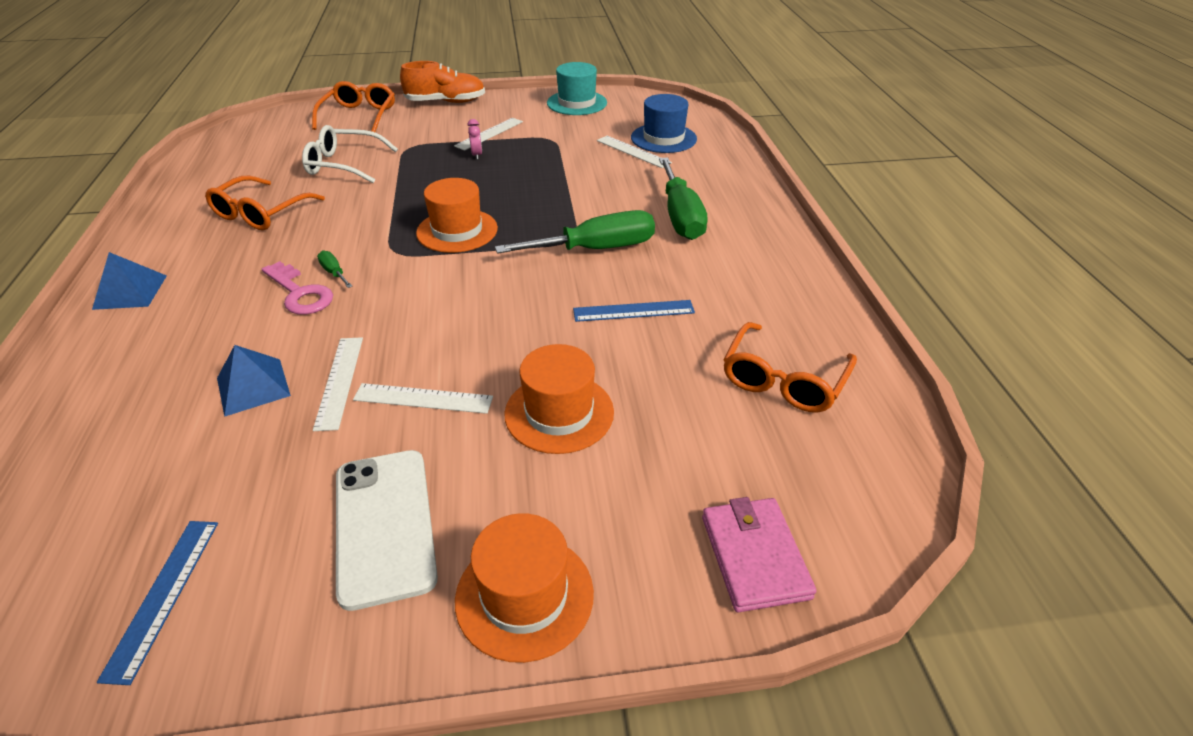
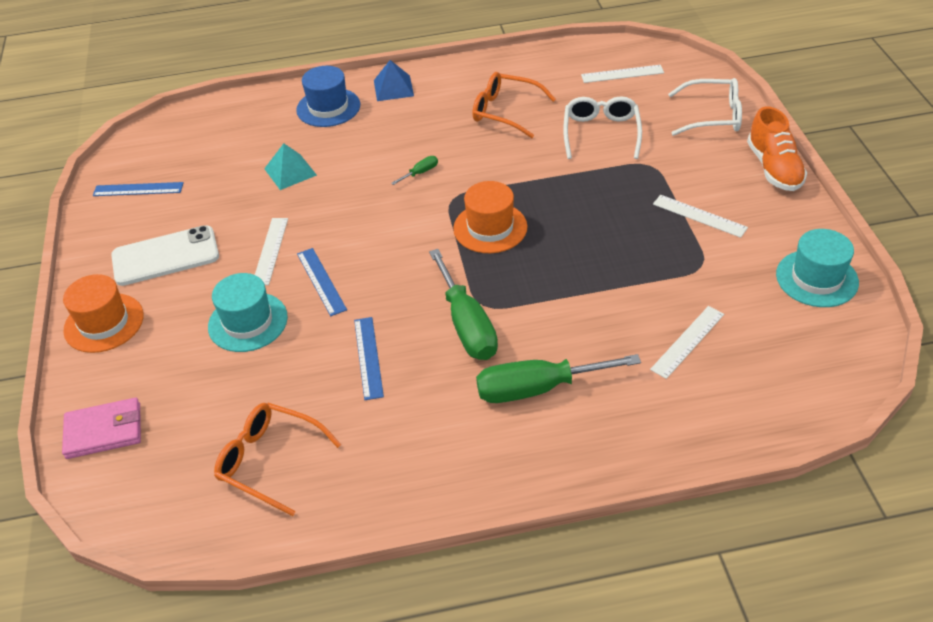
camera: 90 degrees right, 5 degrees up
blue pyramid [217,345,291,417] -> turquoise pyramid [264,143,317,190]
pink key [262,261,333,315] -> none
orange glasses [312,81,395,132] -> white glasses [668,78,742,136]
white ruler [313,337,363,431] -> white ruler moved to [581,65,664,83]
pink clock [467,119,482,160] -> none
orange hat [504,344,614,454] -> turquoise hat [208,273,288,352]
blue hat [631,94,697,153] -> blue hat moved to [296,66,360,127]
none -> blue ruler [297,248,347,316]

